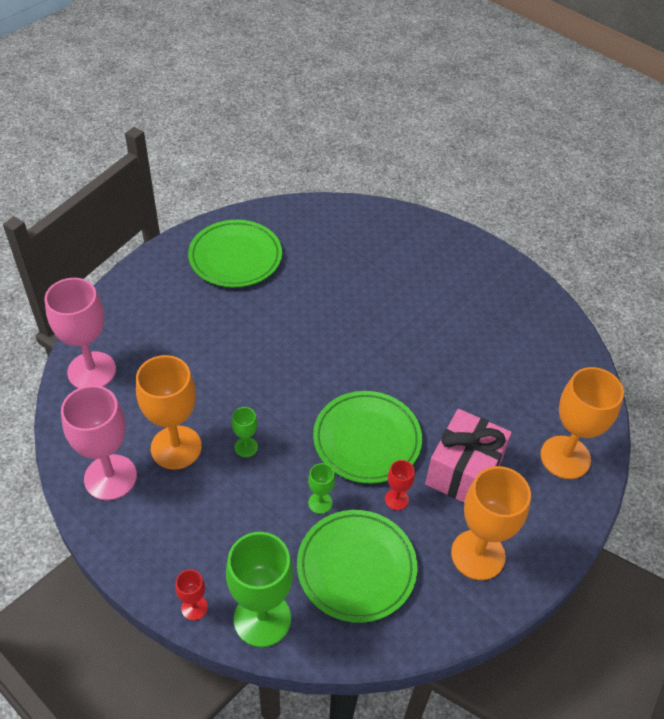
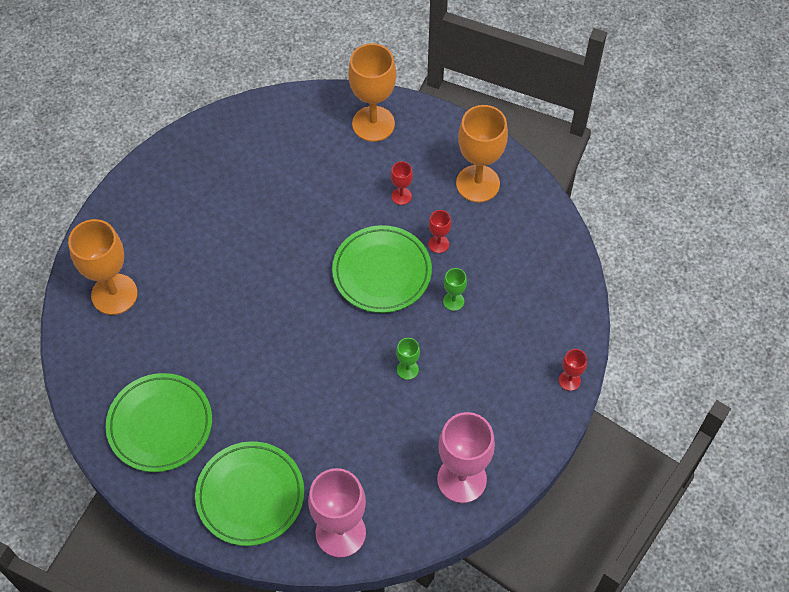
camera: 95 degrees left, 10 degrees up
orange goblet [136,355,202,470] -> orange goblet moved to [68,219,138,315]
green goblet [226,532,293,647] -> none
green plate [297,510,418,623] -> green plate moved to [195,441,304,546]
pink gift [425,409,512,503] -> red goblet [391,161,413,205]

